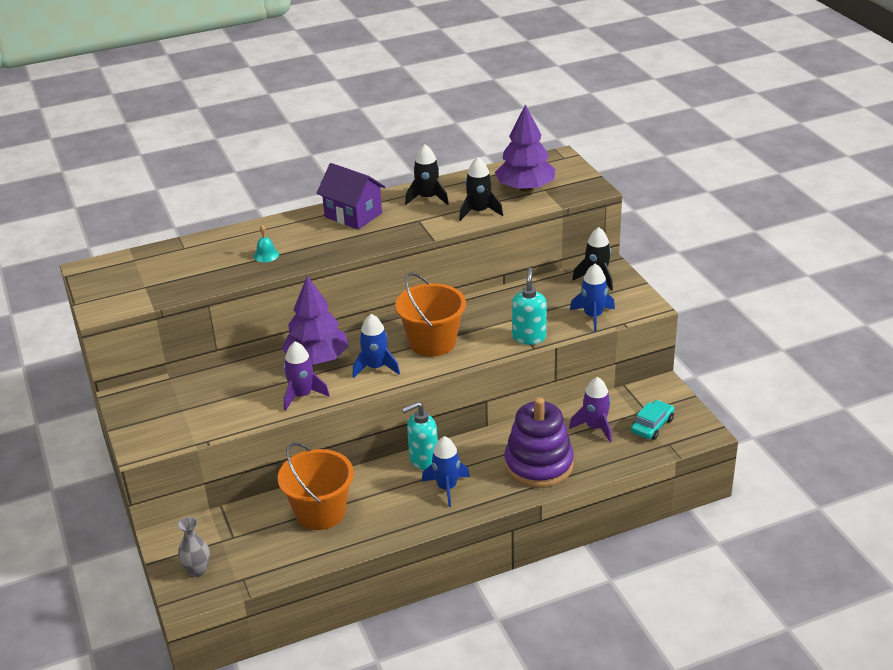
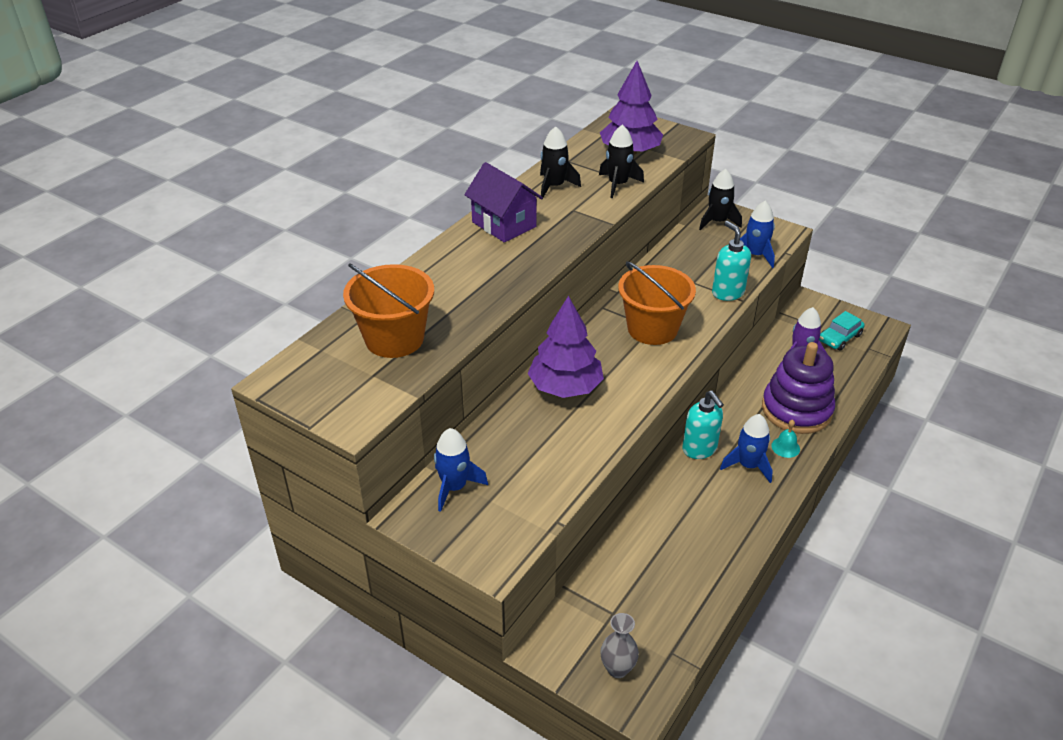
camera: 35 degrees left, 5 degrees up
turquoise bell [253,225,279,262] -> turquoise bell moved to [771,420,800,458]
orange bucket [278,442,354,530] -> orange bucket moved to [343,263,434,358]
purple rocket [284,341,330,411] -> none
purple house [316,163,385,229] -> purple house turned 45 degrees clockwise [464,162,543,242]
blue rocket [352,314,400,378] -> blue rocket moved to [434,428,488,512]
turquoise soap dispenser [402,402,438,470] -> turquoise soap dispenser turned 60 degrees counterclockwise [682,391,724,459]
turquoise car [631,400,675,440] -> turquoise car turned 135 degrees counterclockwise [819,311,865,351]

